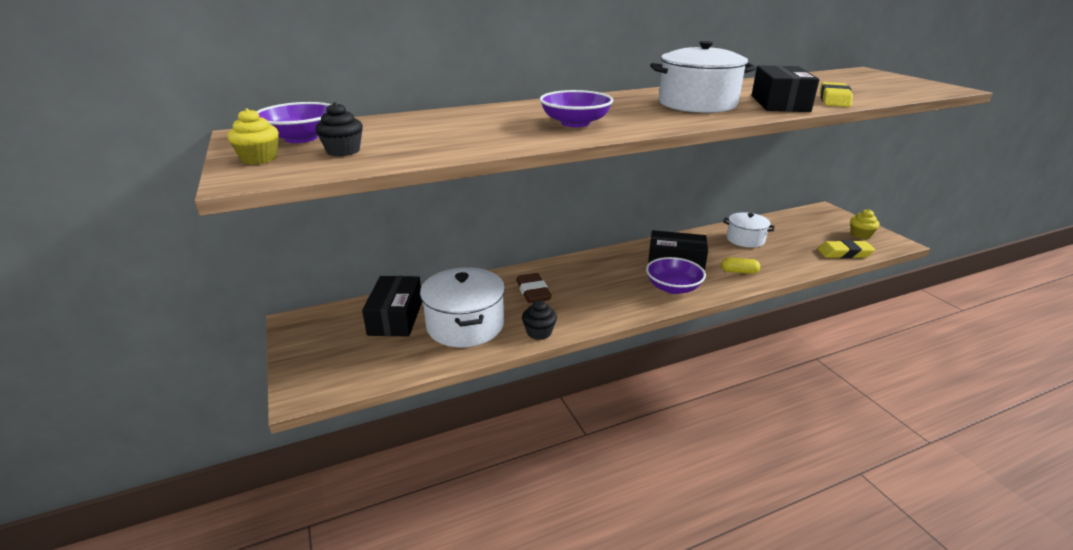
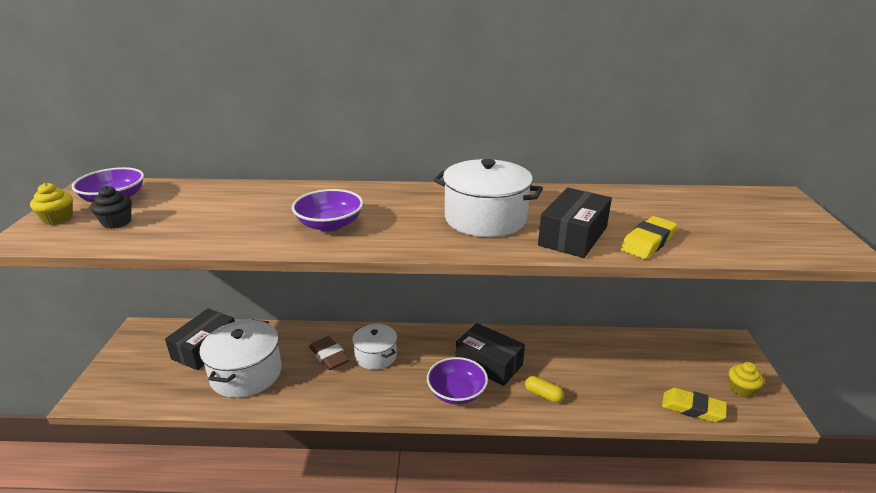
camera: 25 degrees right, 0 degrees up
brown eraser [516,273,552,303] -> brown eraser turned 45 degrees counterclockwise [309,336,350,370]
black cupcake [522,300,557,340] -> none
white pot [723,212,775,248] -> white pot moved to [352,324,397,370]

